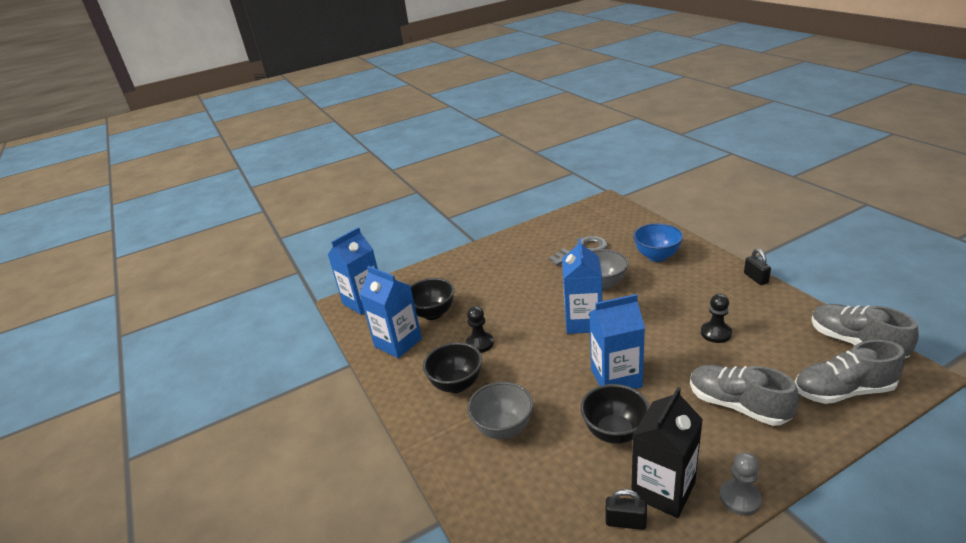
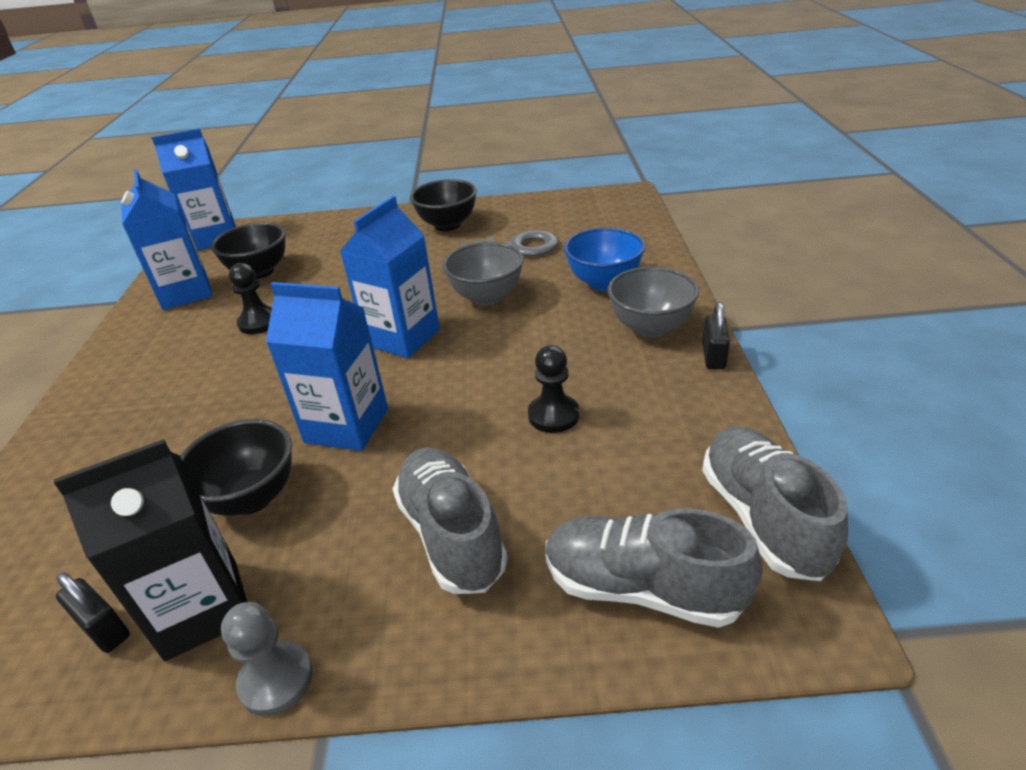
camera: 25 degrees right, 5 degrees up
black bowl [423,342,482,393] -> black bowl moved to [410,179,477,231]
grey bowl [467,382,533,439] -> grey bowl moved to [607,267,699,338]

